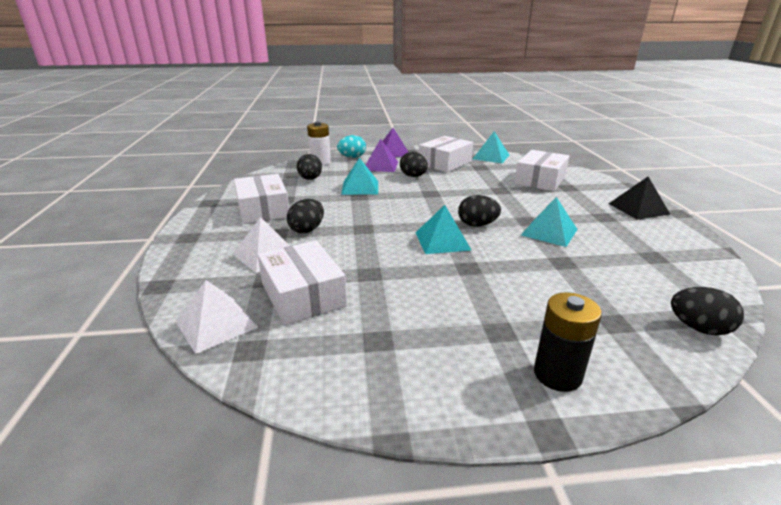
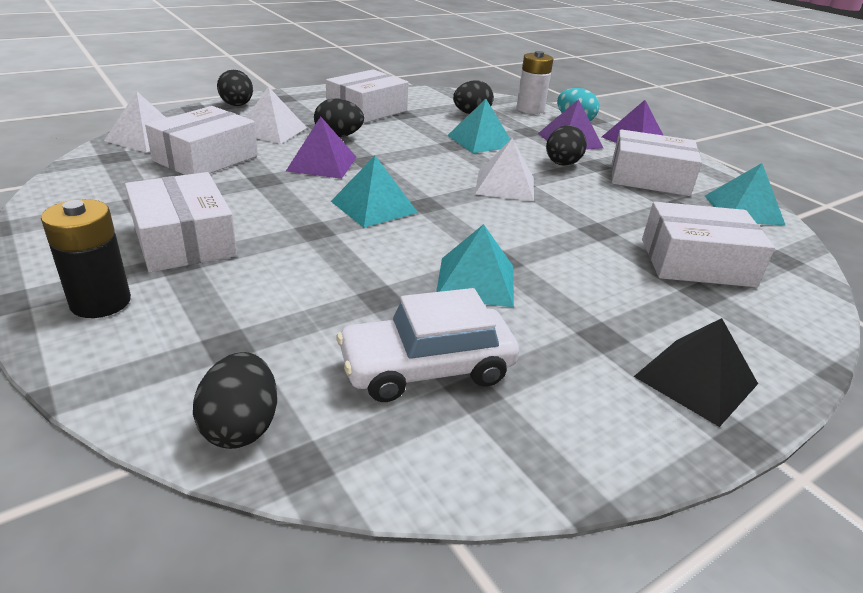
camera: 60 degrees right, 5 degrees up
black egg [458,195,501,227] -> black egg moved to [217,70,253,106]
none -> white box [125,172,237,272]
none -> purple pyramid [286,117,357,179]
none -> white car [337,288,519,402]
none -> white pyramid [475,138,534,201]

